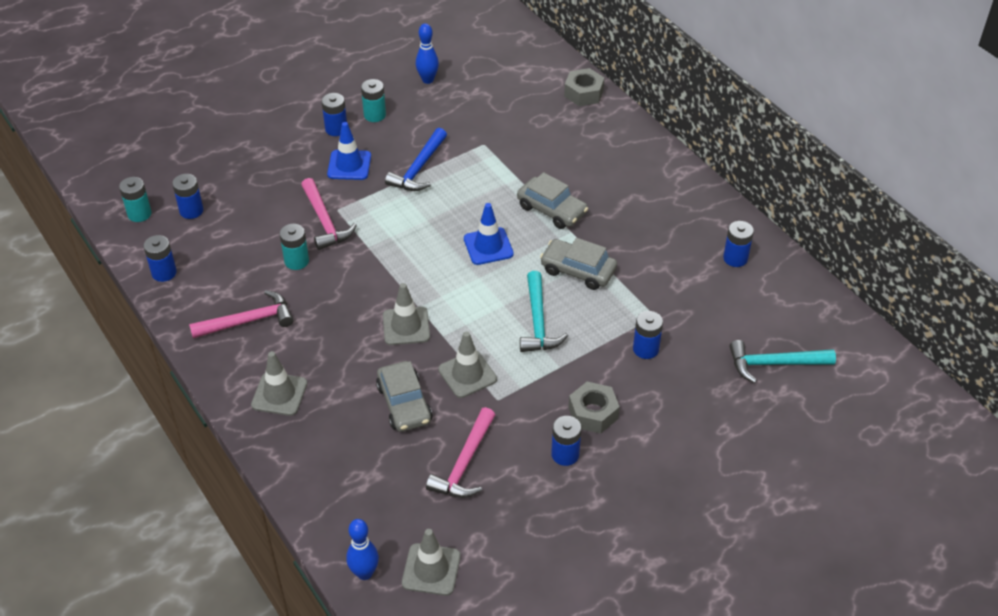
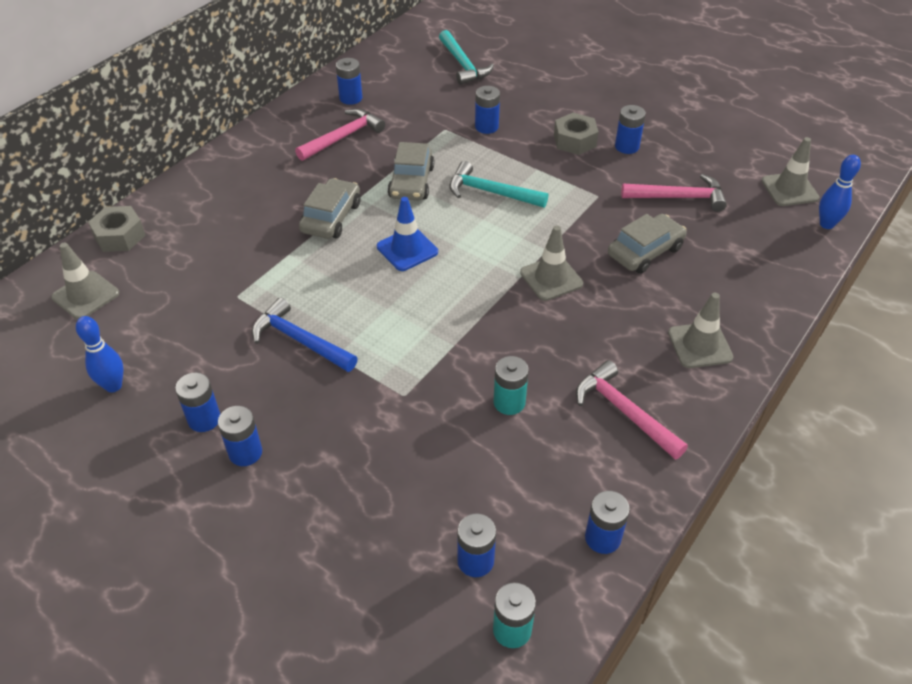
camera: 110 degrees left, 0 degrees up
pink hammer [301,178,357,250] -> pink hammer moved to [295,109,385,161]
blue traffic cone [327,122,371,180] -> none
turquoise battery [361,79,386,122] -> blue battery [175,373,220,432]
blue hammer [385,128,447,191] -> blue hammer turned 150 degrees counterclockwise [252,297,358,372]
grey traffic cone [438,331,497,398] -> grey traffic cone moved to [51,242,119,320]
turquoise hammer [520,271,568,352] -> turquoise hammer turned 135 degrees counterclockwise [450,161,549,208]

